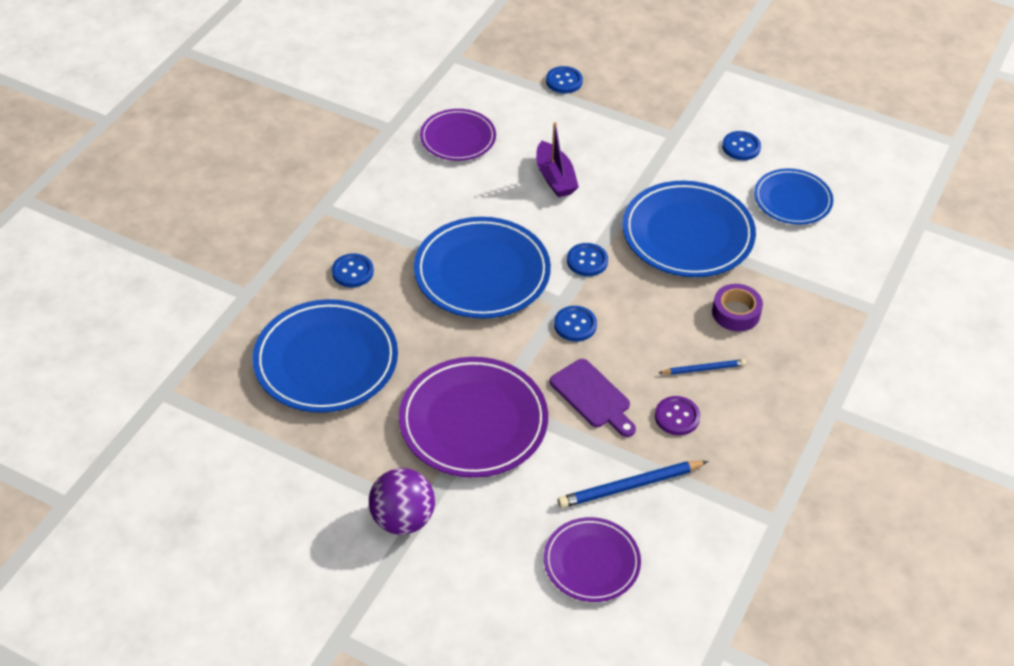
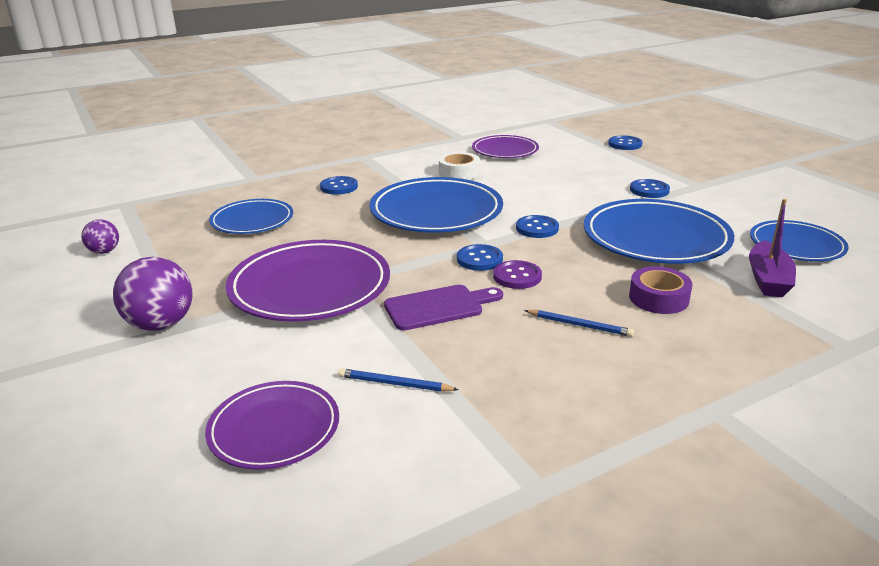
camera: 35 degrees right, 20 degrees down
blue plate [253,299,398,413] -> blue plate [209,199,293,234], size x0.61
purple boat [536,122,579,197] -> purple boat moved to [749,199,796,297]
purple cutting board [550,359,636,437] -> purple cutting board turned 105 degrees counterclockwise [384,285,503,331]
blue pencil [558,461,708,508] -> blue pencil [338,368,459,392], size x0.60
purple button [655,396,700,435] -> purple button moved to [493,260,542,289]
blue button [722,131,761,160] -> blue button moved to [630,179,670,198]
none -> purple ball [81,219,119,254]
none -> white tape [439,152,480,180]

